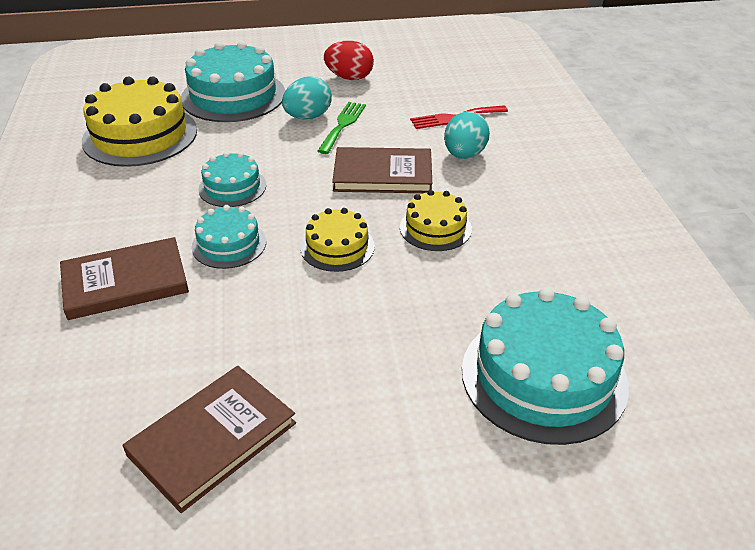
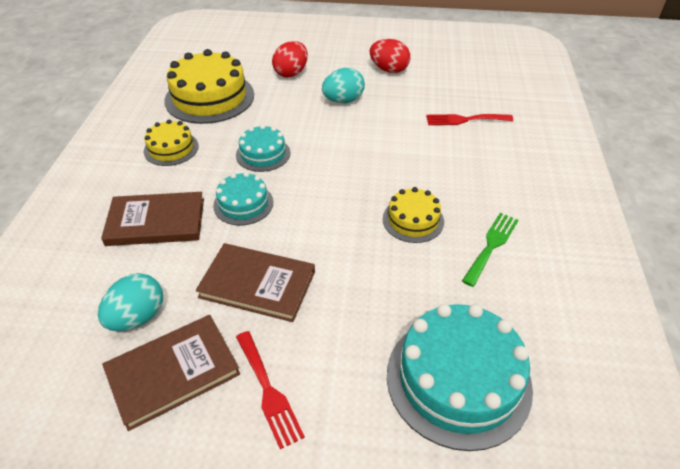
camera: 15 degrees right, 5 degrees up
turquoise cake [181,41,285,122] -> red egg [272,41,308,78]
yellow cake [300,208,375,272] -> yellow cake moved to [144,120,199,166]
green fork [318,102,366,154] -> green fork moved to [462,213,518,287]
brown book [332,147,432,193] -> brown book moved to [196,243,315,322]
turquoise egg [444,111,490,159] -> turquoise egg moved to [98,273,163,331]
none -> red fork [236,331,305,449]

